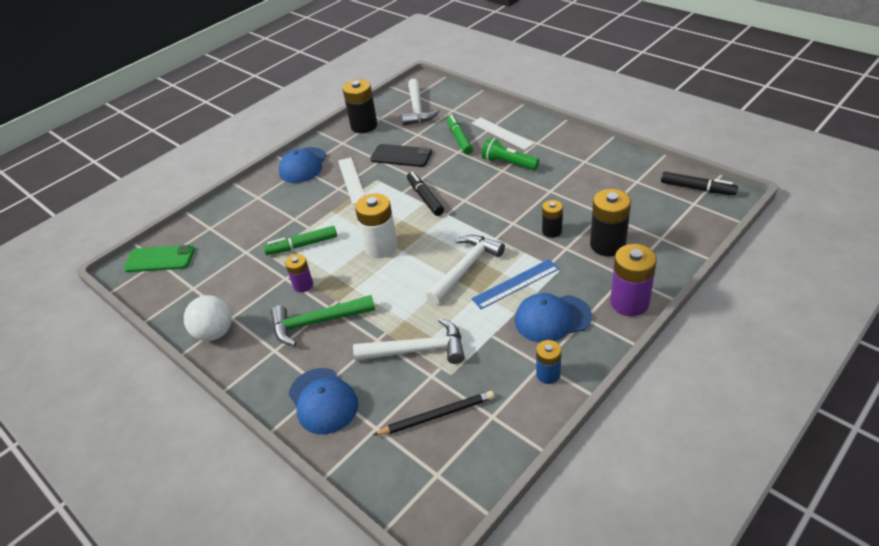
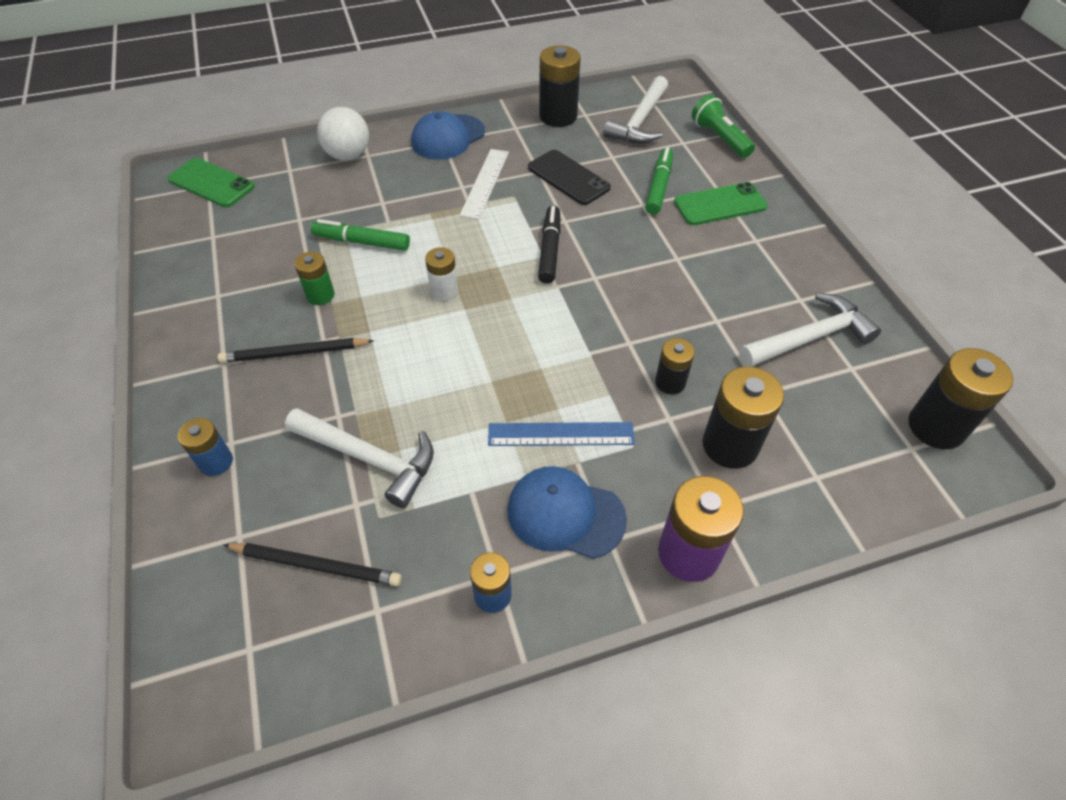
camera: 25 degrees right, 10 degrees up
white ball [184,295,232,341] -> white ball moved to [317,107,369,160]
green hammer [271,295,375,346] -> black pencil [218,338,374,363]
purple battery [285,254,313,292] -> green battery [295,252,335,305]
blue cap [288,368,358,434] -> blue battery [178,418,233,476]
white battery [355,194,398,258] -> white battery [425,247,458,301], size x0.58
white hammer [426,235,505,305] -> white hammer moved to [739,293,881,367]
white ruler [471,117,534,150] -> green phone [674,182,768,225]
green flashlight [482,137,540,170] -> green flashlight moved to [692,95,755,158]
black marker [661,171,738,195] -> black battery [908,348,1014,449]

